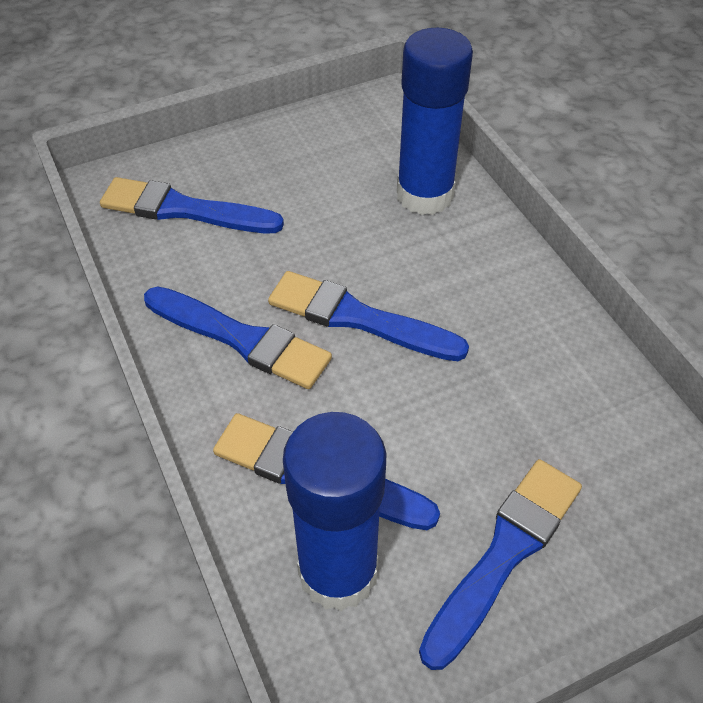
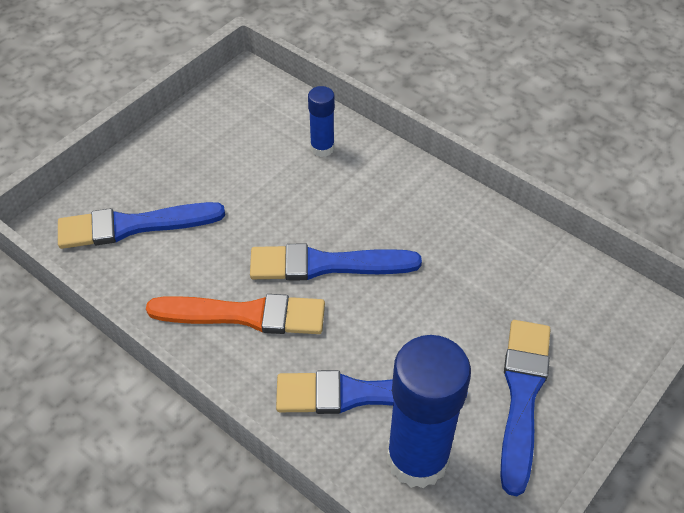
camera: 25 degrees left, 0 degrees up
blue brush [144,286,332,389] -> orange brush [146,294,325,334]
blue glue stick [397,28,473,215] -> blue glue stick [308,86,335,157], size x0.50

